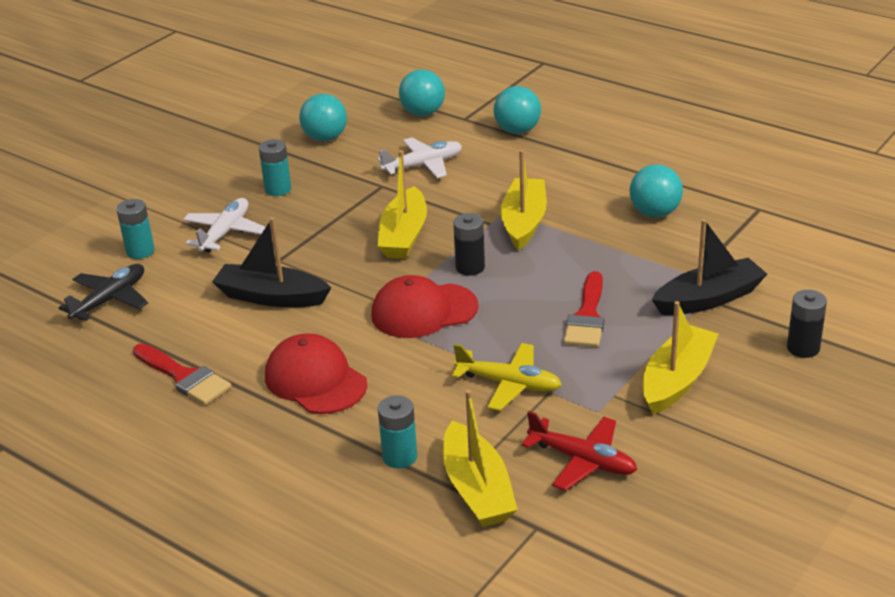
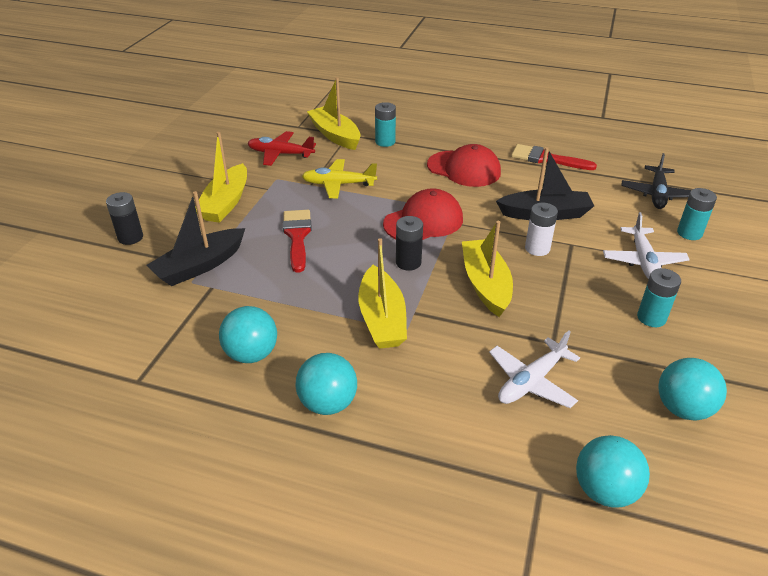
camera: 160 degrees right, 5 degrees up
turquoise ball [494,86,541,134] -> turquoise ball moved to [295,353,357,415]
none -> white battery [525,203,558,256]

